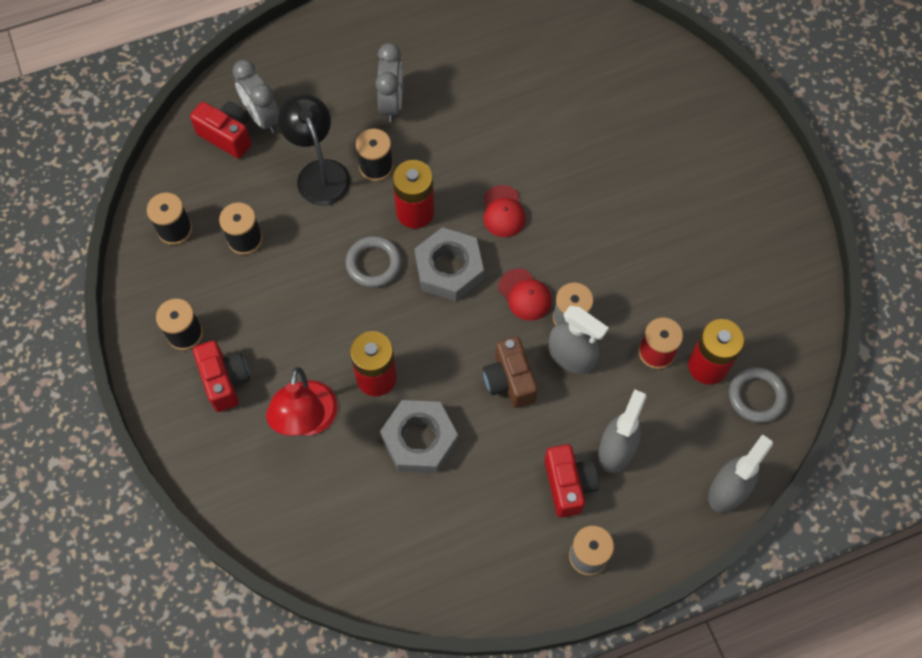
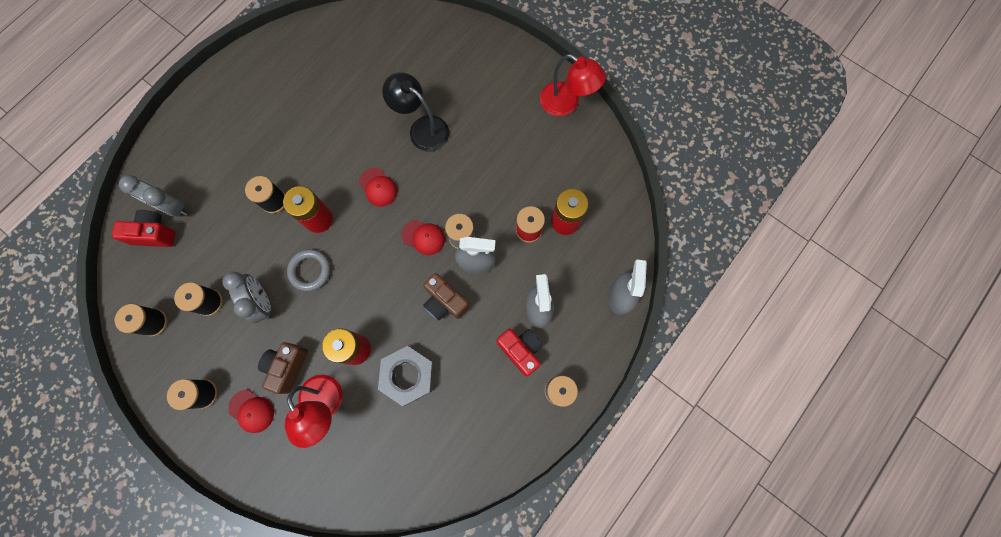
camera: 30 degrees left, 10 degrees up
red camera [193,340,250,412] -> red cap [228,390,274,433]
black lamp [278,94,350,206] -> black lamp moved to [382,72,449,152]
grey clock [375,43,403,122] -> grey clock moved to [223,272,271,323]
grey nut [415,227,484,301] -> none
grey ring [729,367,788,423] -> none
none -> brown camera [258,342,308,394]
none -> red lamp [540,54,606,116]

